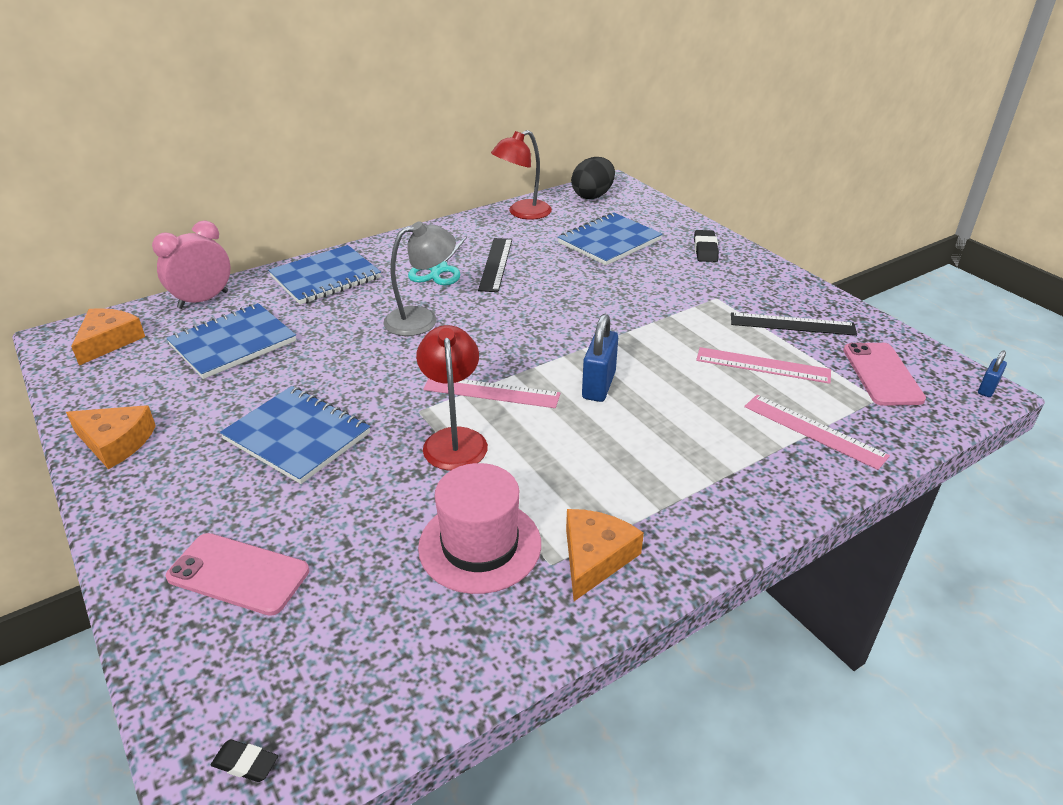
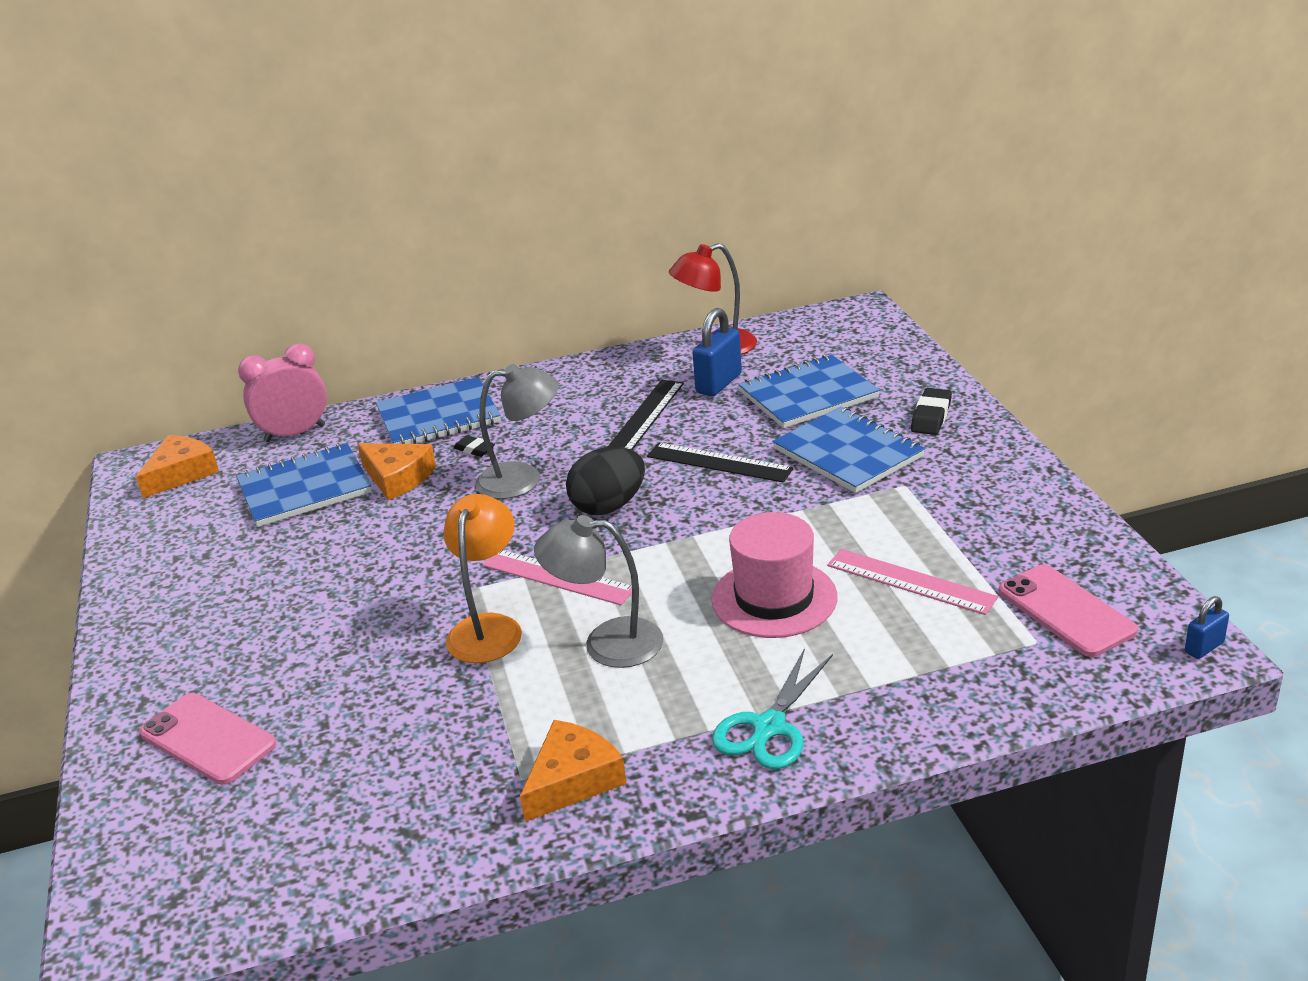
camera: 20 degrees right, 5 degrees down
orange cheese [66,405,156,469] -> orange cheese moved to [357,443,436,500]
black eraser [211,740,278,782] -> black eraser moved to [453,436,495,457]
blue notebook [220,386,370,484] -> blue notebook moved to [772,406,925,493]
turquoise scissors [408,237,467,285] -> turquoise scissors moved to [712,648,833,769]
red lamp [416,325,488,471] -> orange lamp [443,494,522,663]
pink hat [418,463,541,594] -> pink hat moved to [712,512,837,638]
black egg [571,157,615,199] -> black egg moved to [566,447,645,515]
blue padlock [582,314,618,402] -> blue padlock moved to [692,308,742,396]
black ruler [731,312,857,336] -> black ruler moved to [647,443,794,483]
pink ruler [744,395,890,470] -> none
pink phone [843,343,926,406] -> pink phone turned 45 degrees counterclockwise [999,565,1138,657]
none -> grey lamp [534,515,663,668]

